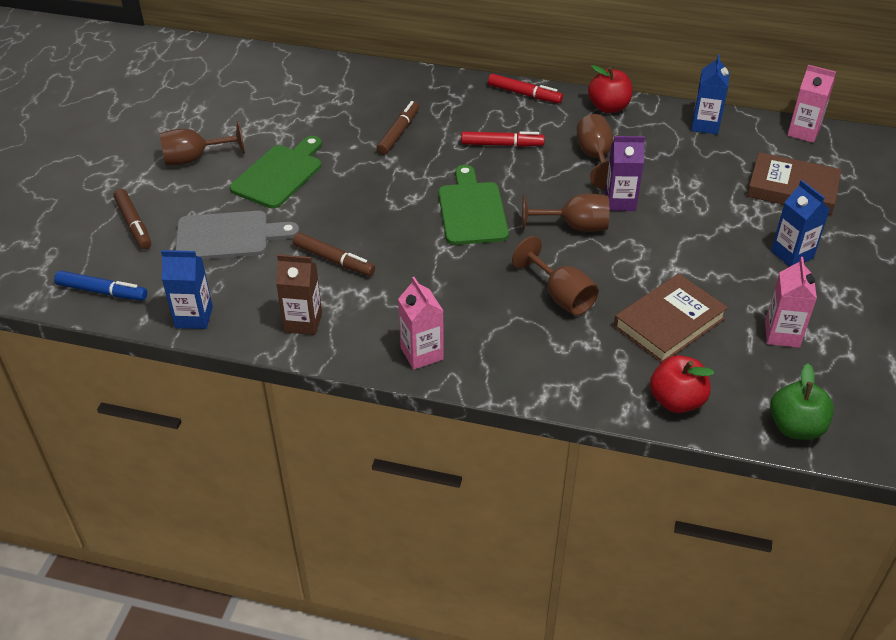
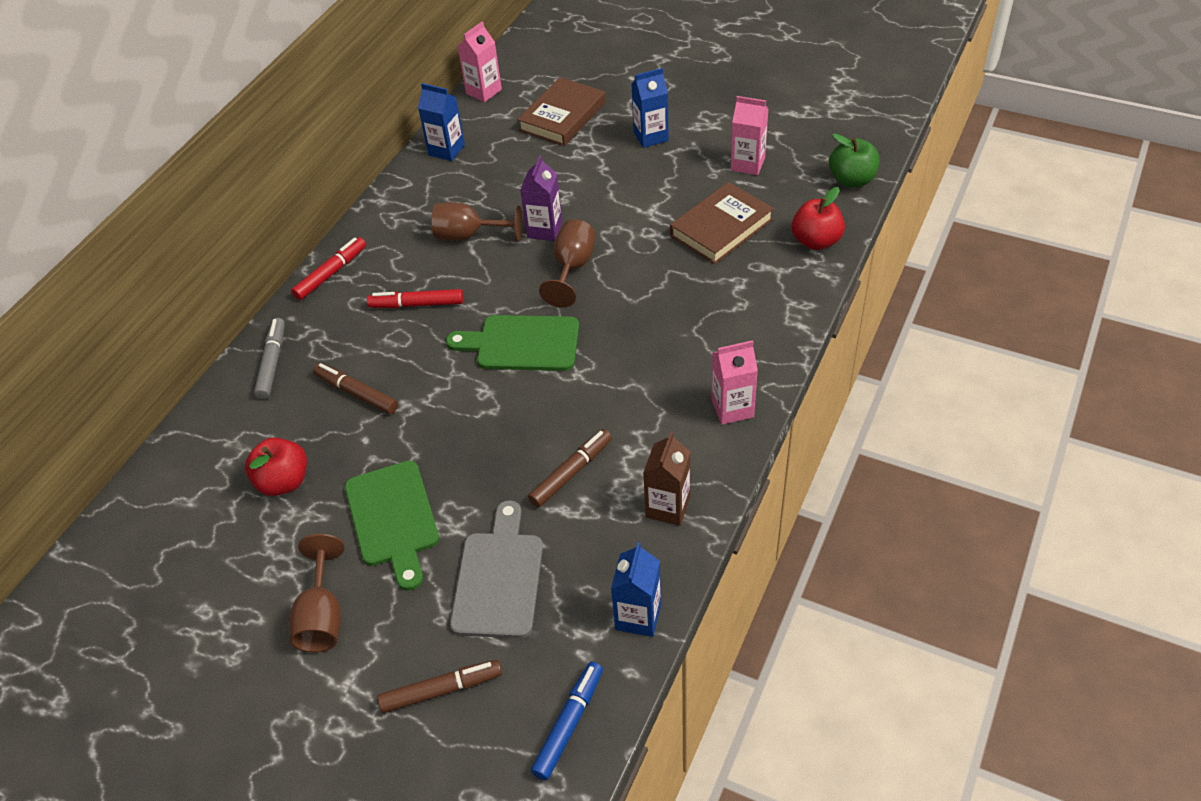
camera: 75 degrees left, 5 degrees up
green cutting board [230,136,322,209] -> green cutting board turned 150 degrees counterclockwise [345,460,439,591]
red marker [461,131,545,147] -> red marker turned 105 degrees counterclockwise [367,289,463,308]
brown goblet [512,236,599,316] -> none
red apple [588,65,633,113] -> red apple moved to [245,437,307,496]
brown book [614,274,728,363] -> brown book turned 75 degrees clockwise [670,182,774,264]
none -> grey marker [254,318,285,399]

